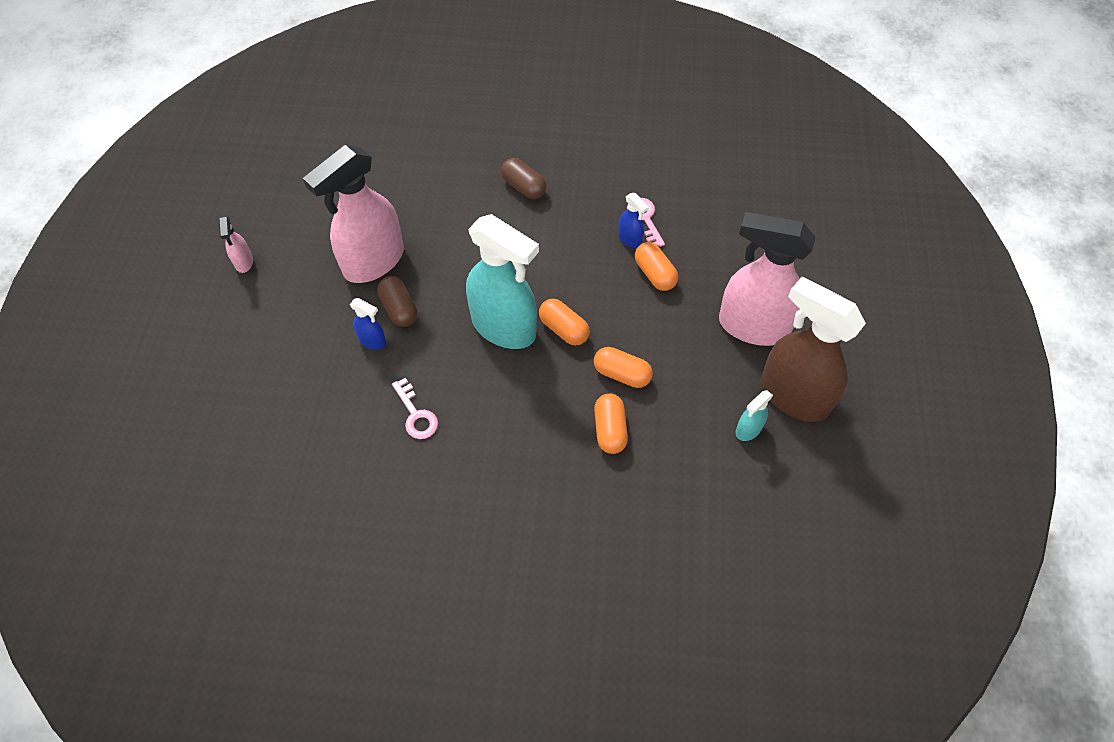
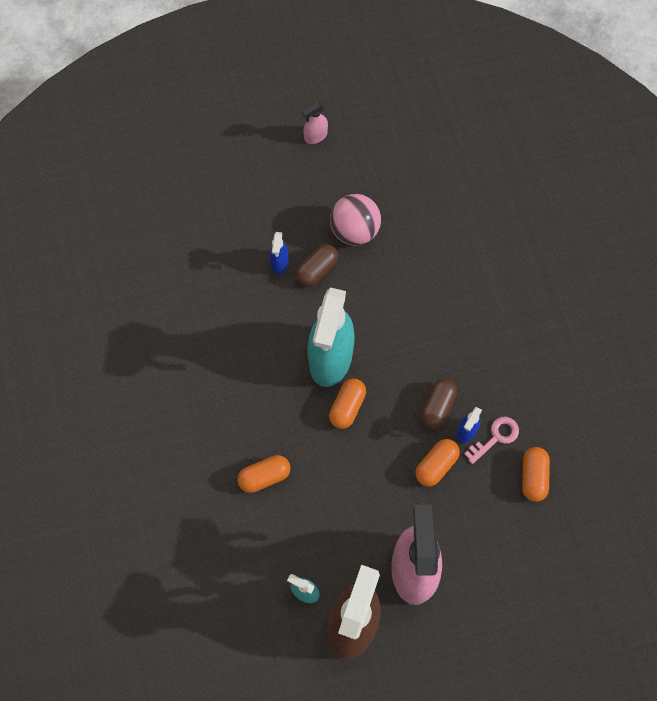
camera: 70 degrees right, 10 degrees up
pink spray bottle [303,145,404,283] -> pink ball [330,194,381,245]
pink key [392,378,438,439] -> none
brown capsule [501,158,546,199] -> brown capsule moved to [421,379,457,429]
orange capsule [594,347,653,388] -> orange capsule moved to [522,447,550,502]

